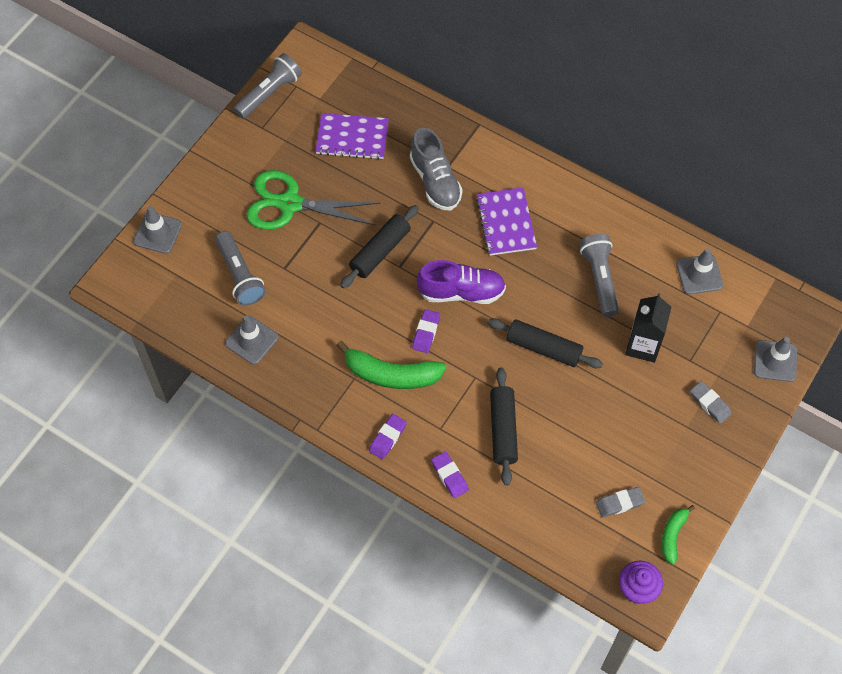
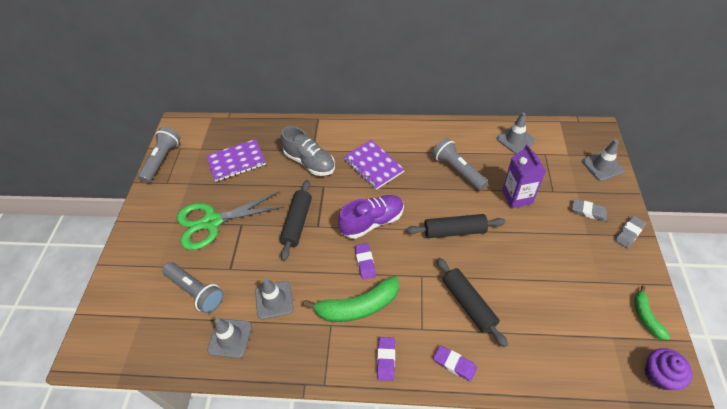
camera: 25 degrees left, 10 degrees down
grey traffic cone [133,206,182,254] -> grey traffic cone moved to [255,278,294,320]
grey eraser [596,487,645,518] -> grey eraser moved to [614,216,646,248]
black carton [625,293,671,363] -> purple carton [502,144,546,209]

